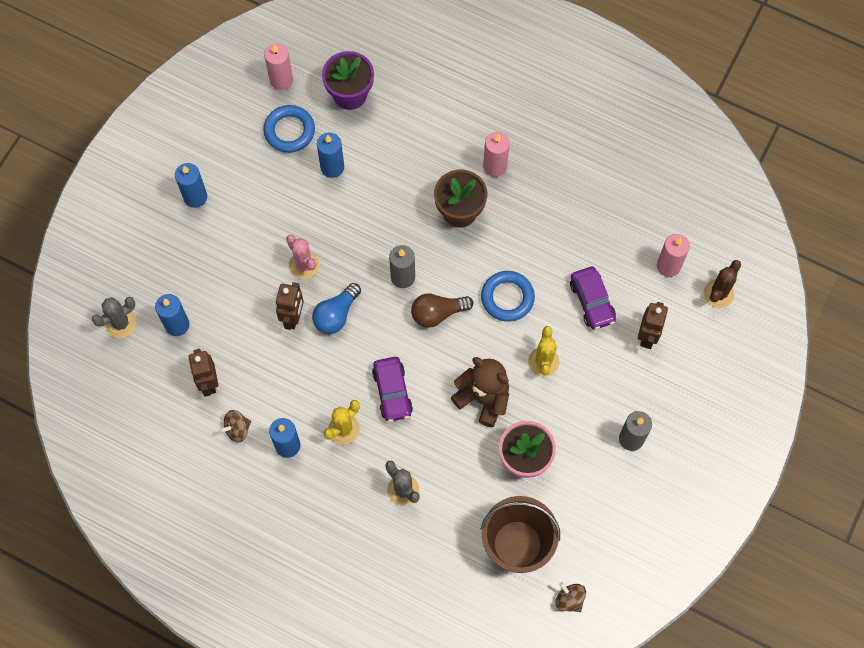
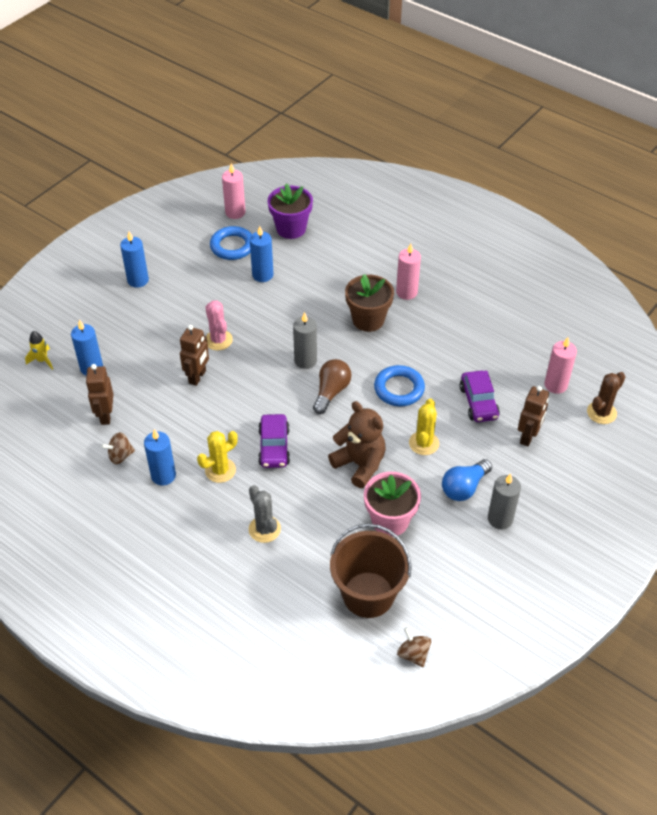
camera: 10 degrees right, 20 degrees down
grey cactus [92,297,136,338] -> yellow rocket [25,331,53,369]
blue light bulb [312,283,361,334] -> blue light bulb moved to [442,459,492,501]
brown light bulb [411,293,473,328] -> brown light bulb turned 120 degrees clockwise [313,359,351,414]

